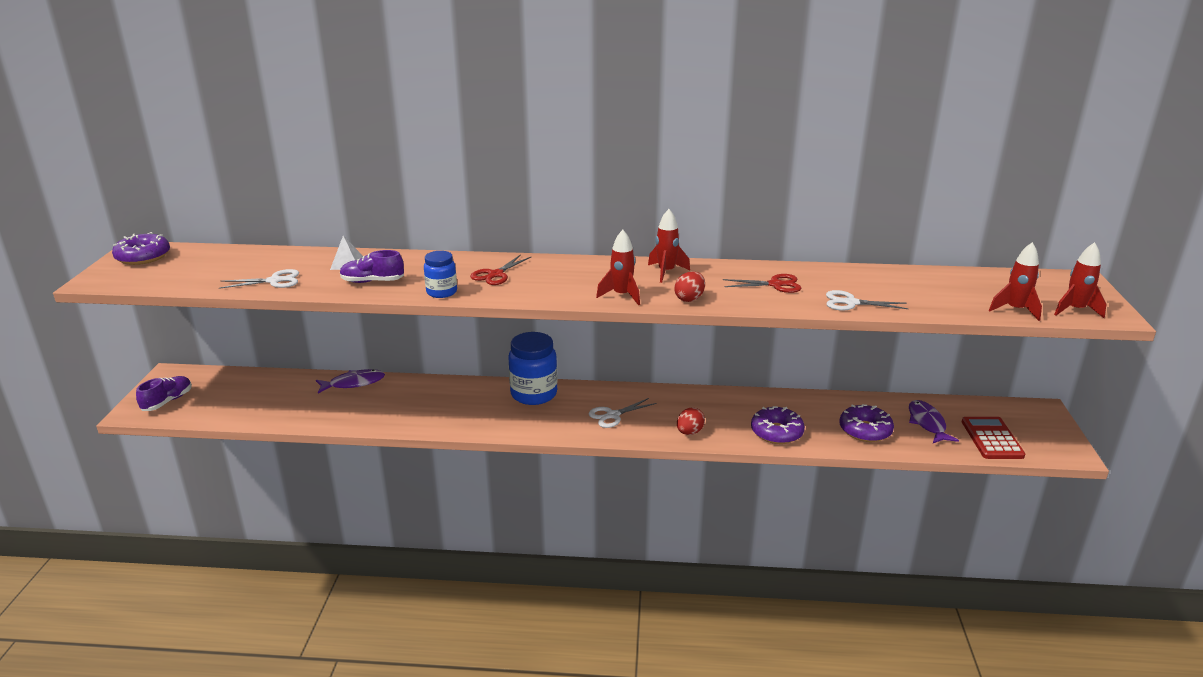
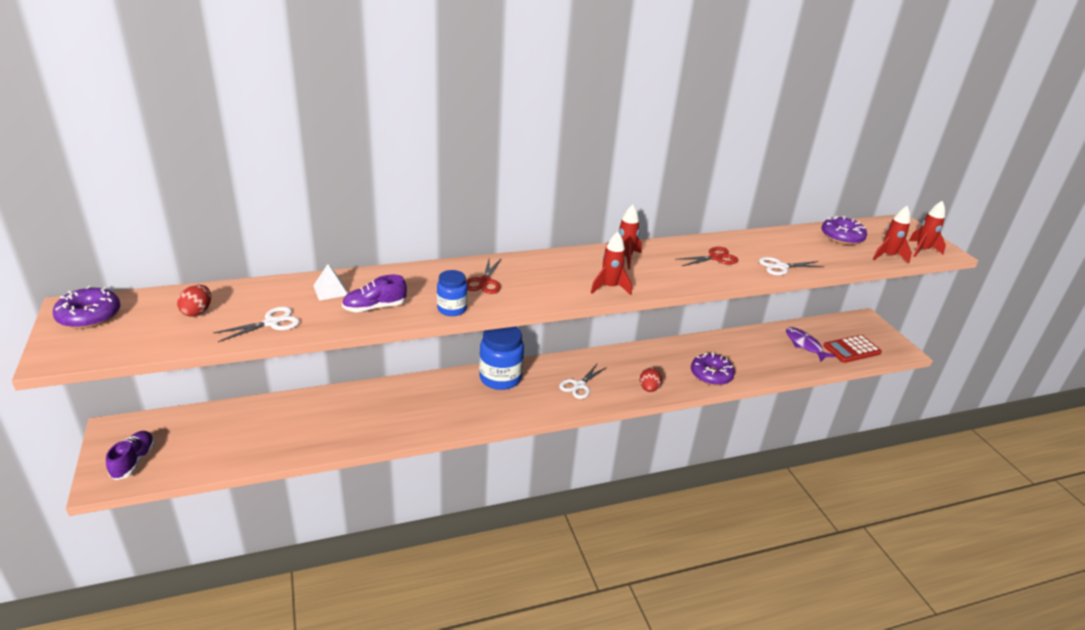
camera: 25 degrees left, 5 degrees up
purple fish [316,369,385,394] -> none
red egg [674,271,705,302] -> red egg moved to [177,285,211,317]
purple donut [839,404,894,442] -> purple donut moved to [821,216,867,245]
red calculator [962,417,1025,459] -> red calculator turned 90 degrees counterclockwise [823,335,882,363]

